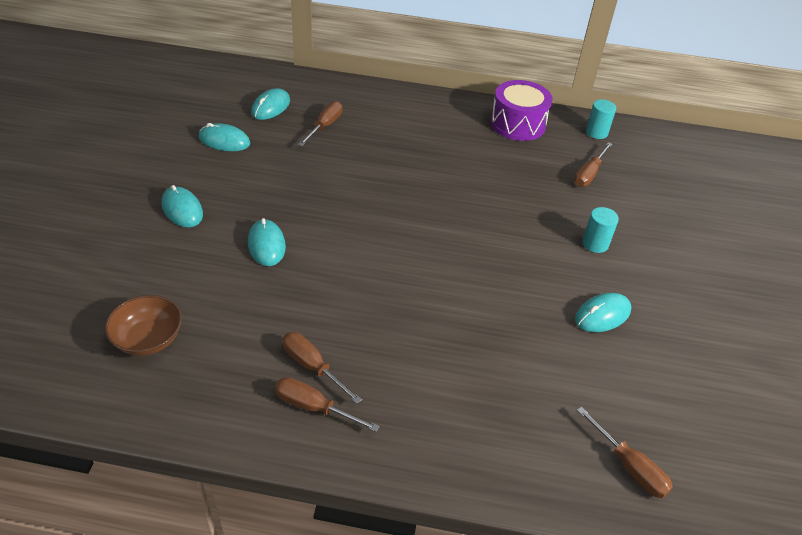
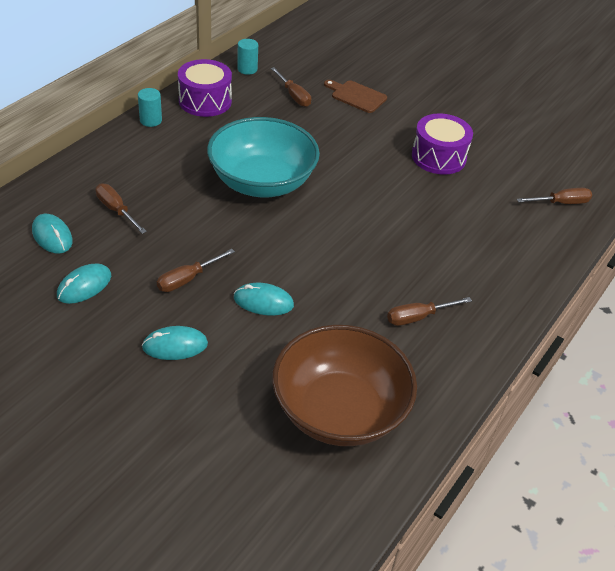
camera: 65 degrees left, 0 degrees up
brown bowl [105,295,182,356] -> brown bowl [272,325,417,446], size x2.02
brown screwdriver [275,377,380,432] -> brown screwdriver moved to [157,249,235,292]
turquoise mouse [575,293,631,332] -> purple drum [412,113,473,175]
turquoise cylinder [582,207,619,253] -> turquoise cylinder moved to [138,88,162,127]
none -> turquoise bowl [207,117,320,197]
none -> brown cutting board [324,80,387,113]

